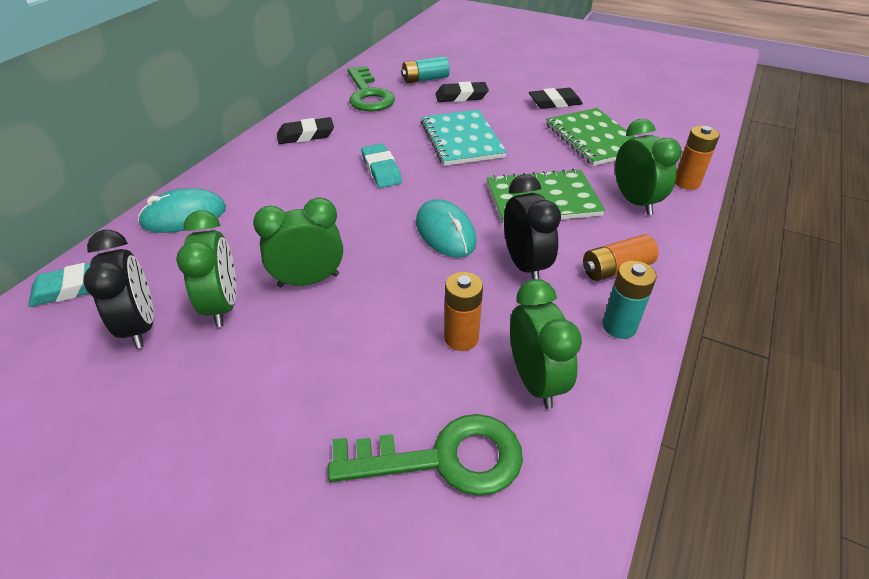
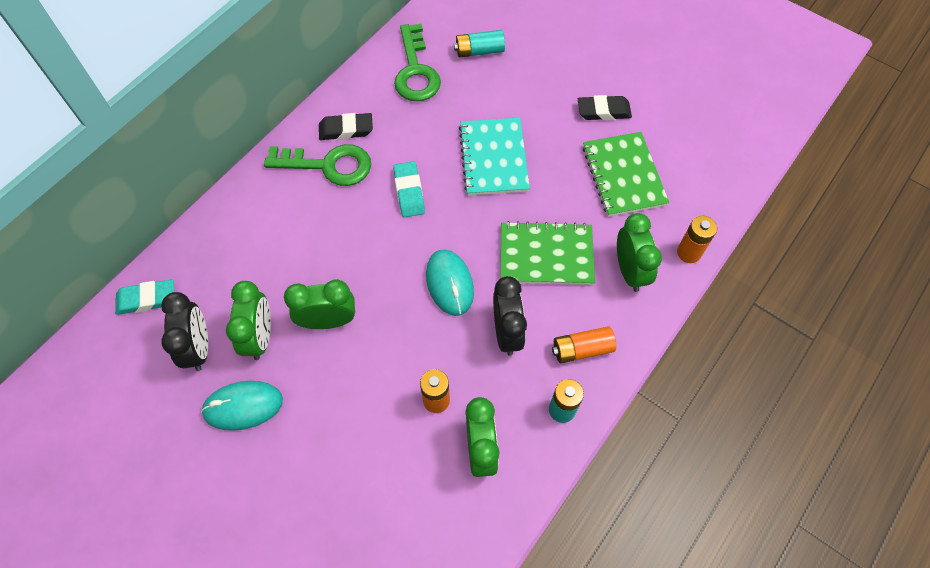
camera: 10 degrees right, 20 degrees up
turquoise mouse [138,188,226,233] -> turquoise mouse moved to [201,381,283,431]
green key [328,414,523,496] -> green key moved to [264,144,371,186]
black eraser [436,81,489,102] -> none

